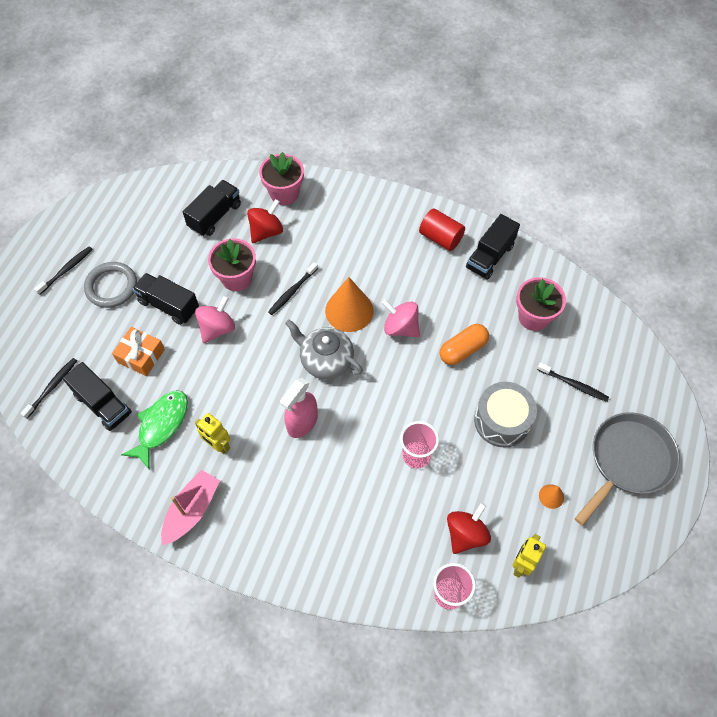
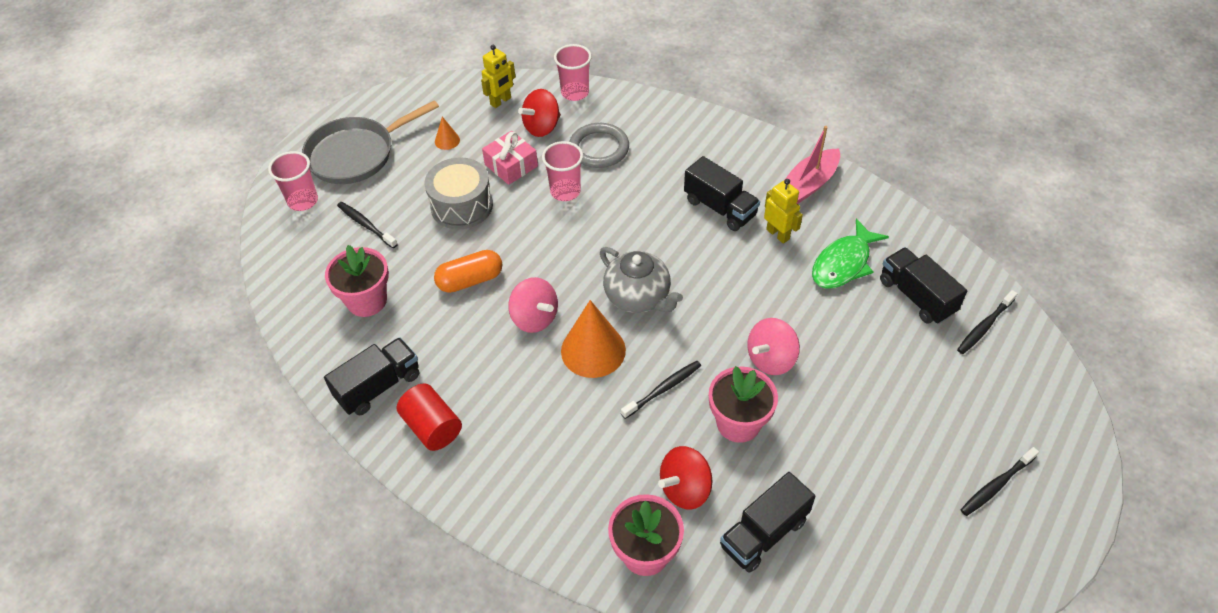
camera: 165 degrees left, 10 degrees down
grey ring [84,262,137,308] -> grey ring moved to [569,123,629,168]
orange gift [112,327,165,376] -> none
black truck [132,273,199,325] -> black truck moved to [684,156,760,231]
pink spray bottle [280,378,318,438] -> none
none -> pink cup [268,151,318,211]
none -> pink gift [482,131,538,185]

